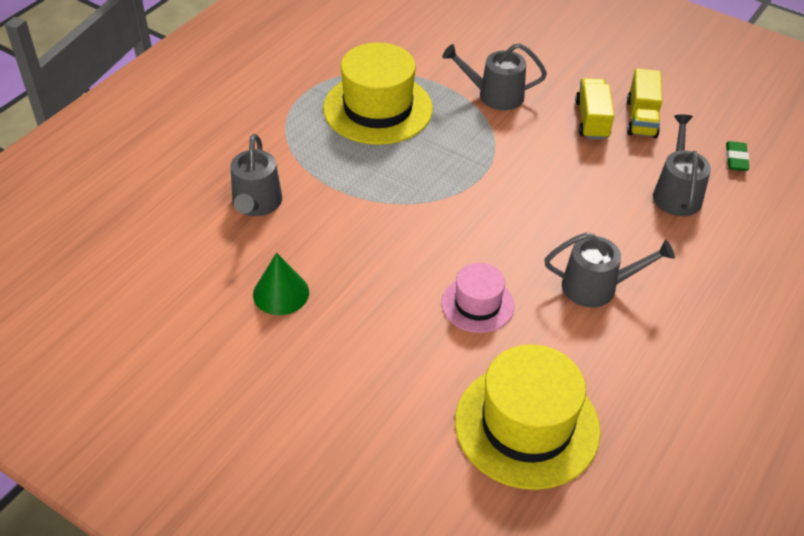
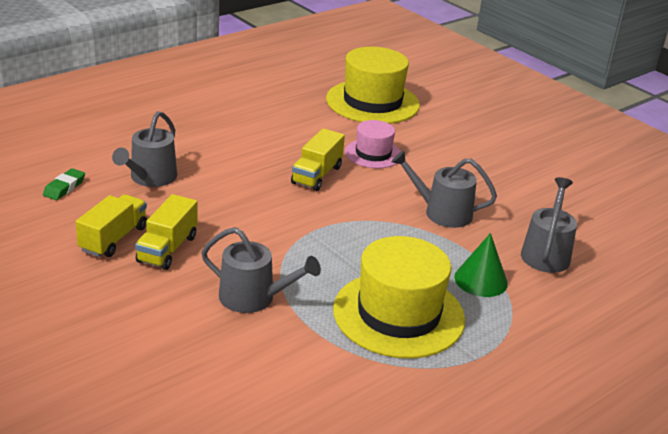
camera: 165 degrees left, 15 degrees down
green cone [253,252,309,315] -> green cone moved to [454,233,508,297]
grey watering can [544,232,675,307] -> grey watering can moved to [391,150,497,228]
none -> yellow truck [291,128,345,191]

